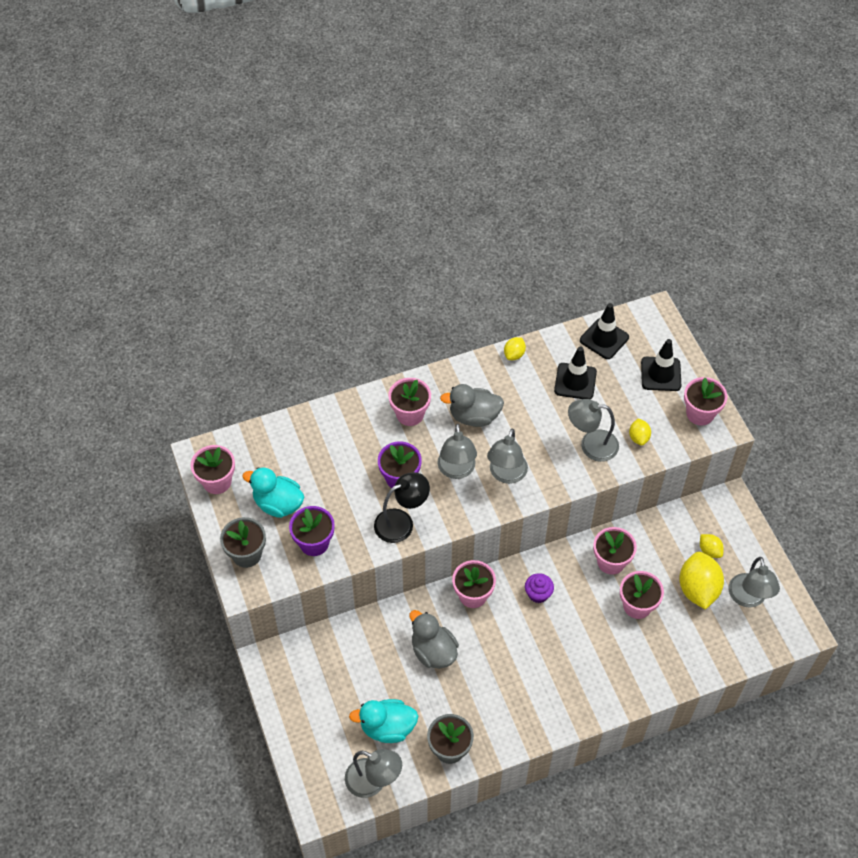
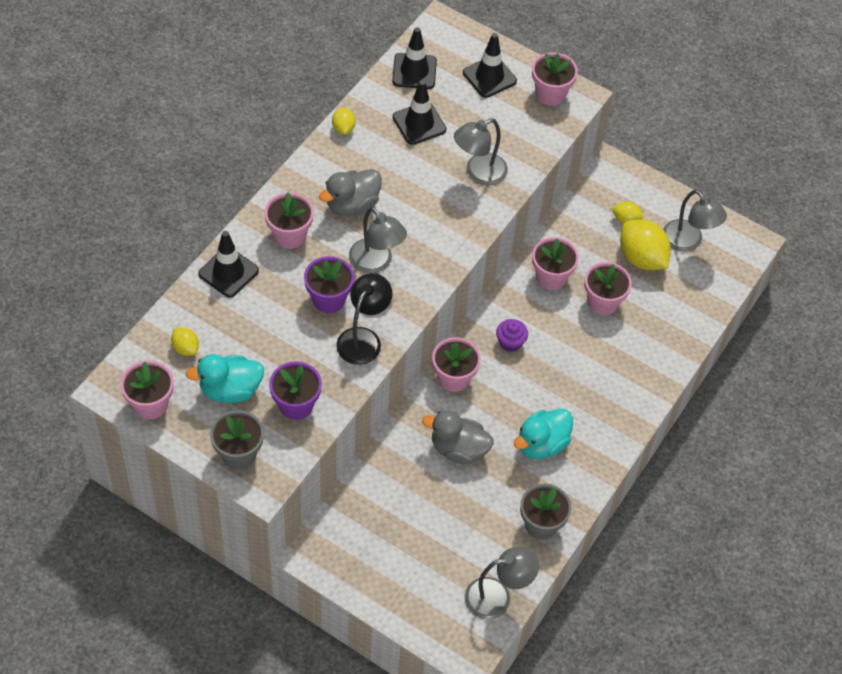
camera: 40 degrees left, 0 degrees up
turquoise duck [349,699,418,743] -> turquoise duck moved to [514,409,573,459]
grey lamp [487,428,528,484] -> none
yellow lemon [629,418,651,446] -> yellow lemon moved to [171,328,199,356]
none -> black traffic cone [198,231,259,298]

